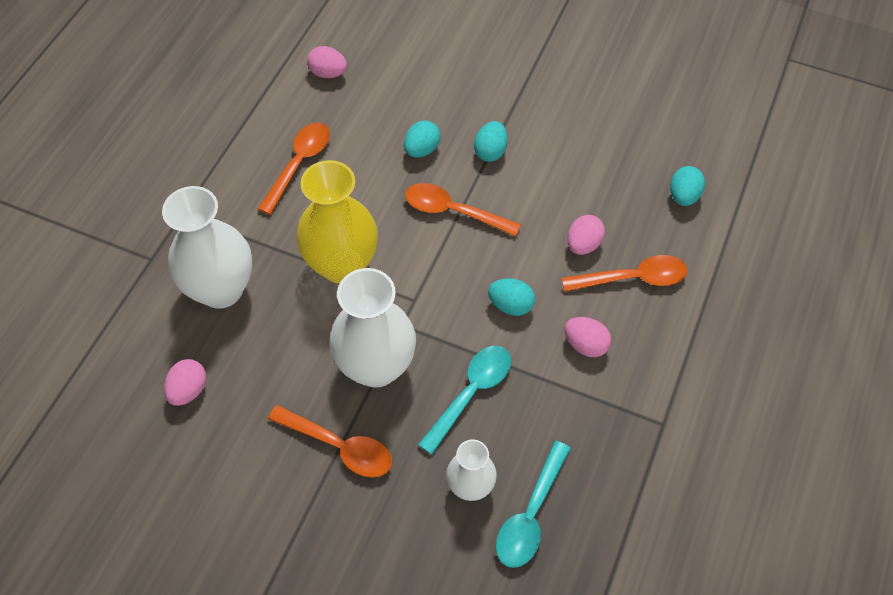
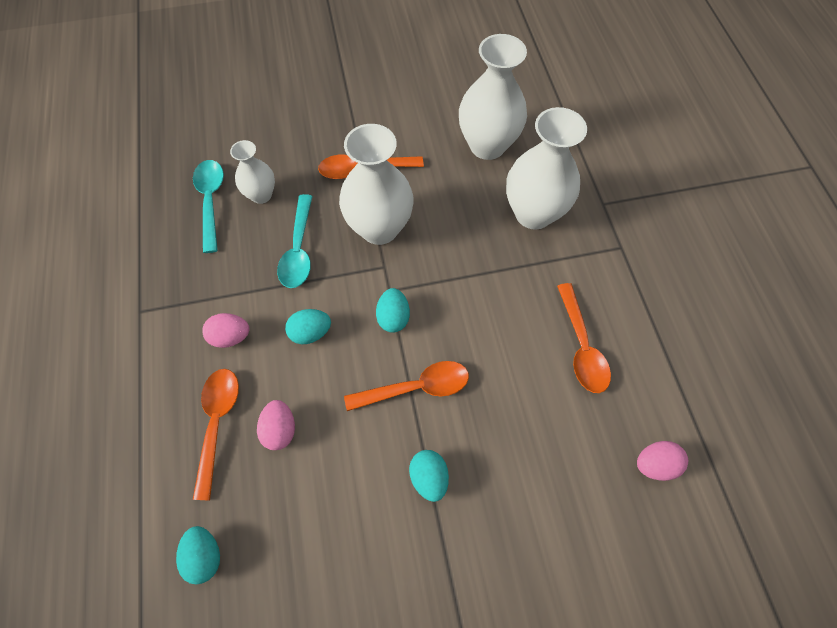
camera: 145 degrees right, 5 degrees up
pink egg [164,359,206,406] -> white vase [459,34,527,160]
yellow vase [296,160,378,284] -> none
turquoise egg [404,120,441,158] -> turquoise egg moved to [376,288,410,333]
orange spoon [562,255,687,292] -> orange spoon turned 135 degrees clockwise [193,369,239,501]

